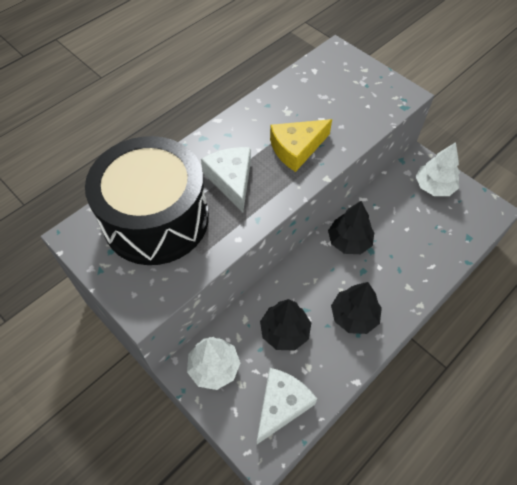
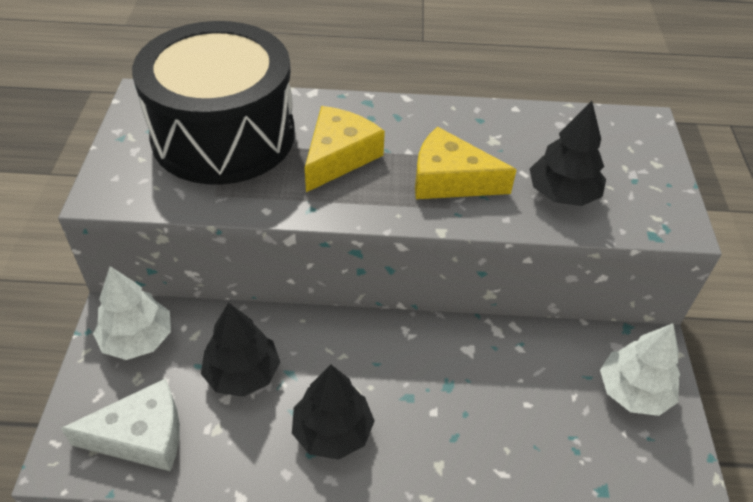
camera: 45 degrees right, 10 degrees down
white cheese [201,147,251,212] -> yellow cheese [305,106,385,192]
black tree [328,201,374,254] -> black tree moved to [529,101,606,206]

